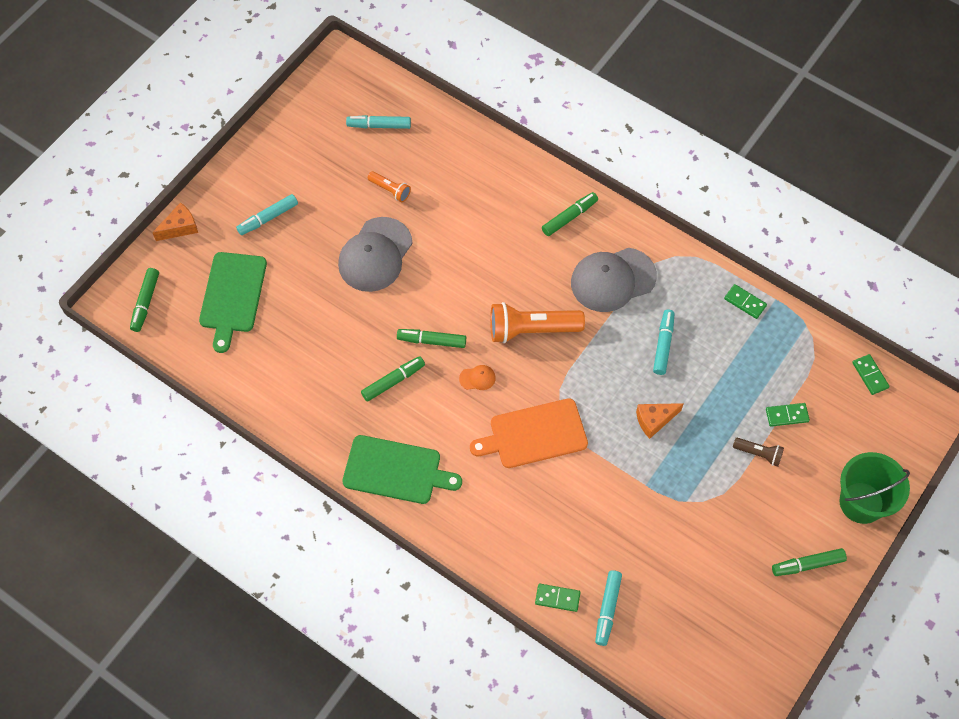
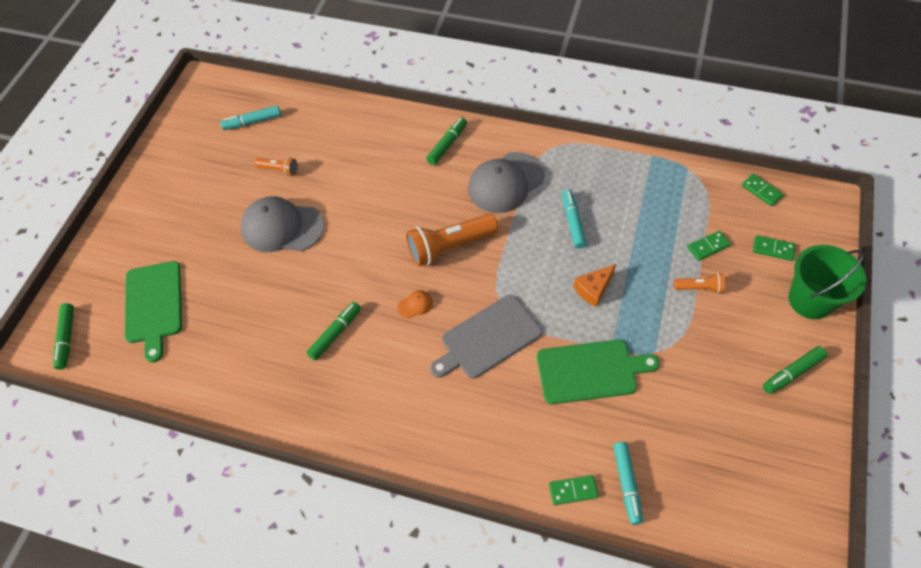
camera: 15 degrees left, 5 degrees down
orange cheese [152,202,198,241] -> none
turquoise marker [236,194,298,235] -> none
grey cap [338,217,413,292] -> grey cap turned 90 degrees clockwise [241,197,325,252]
green cutting board [342,435,462,504] -> green cutting board moved to [537,339,660,404]
green marker [397,329,466,348] -> none
orange cutting board [470,398,588,468] -> grey cutting board [430,295,542,379]
green domino [724,284,767,319] -> green domino moved to [753,235,795,261]
brown flashlight [733,438,784,467] -> orange flashlight [674,273,725,294]

